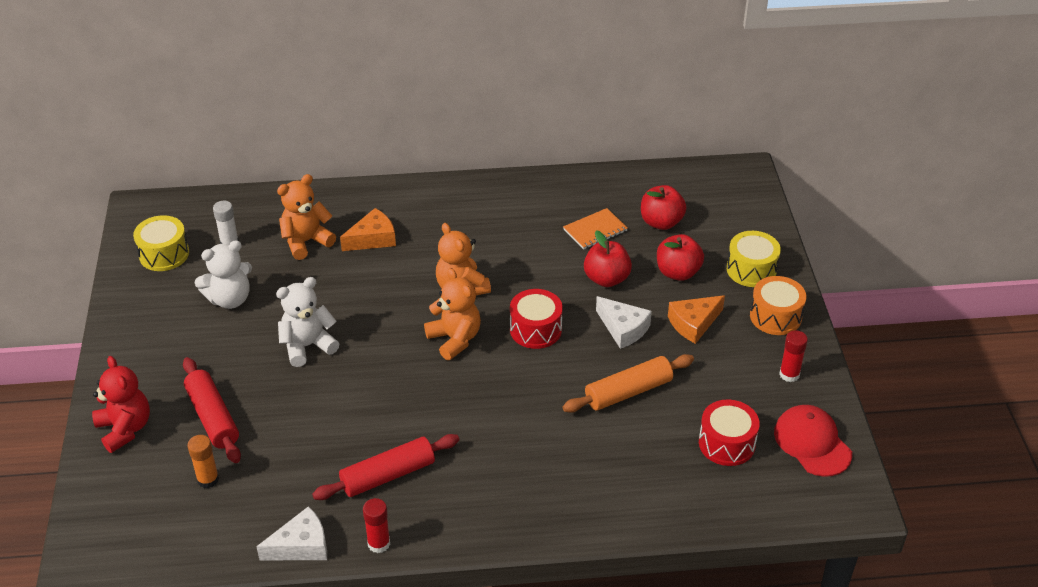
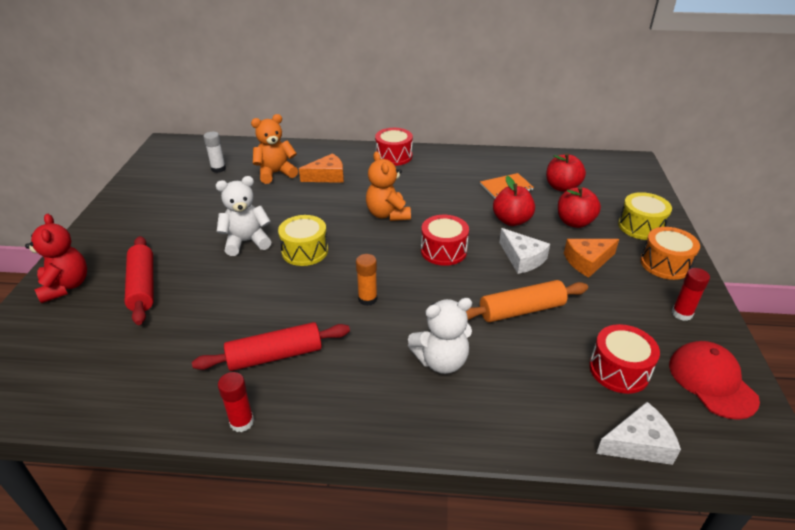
camera: 10 degrees right, 5 degrees down
yellow drum [133,215,189,271] -> yellow drum moved to [278,215,328,266]
orange glue stick [187,435,219,488] -> orange glue stick moved to [356,254,377,306]
white teddy bear [195,240,252,309] -> white teddy bear moved to [408,298,472,374]
white cheese [256,506,327,560] -> white cheese moved to [596,402,681,465]
orange teddy bear [424,268,481,360] -> none
none -> red drum [375,128,413,166]

